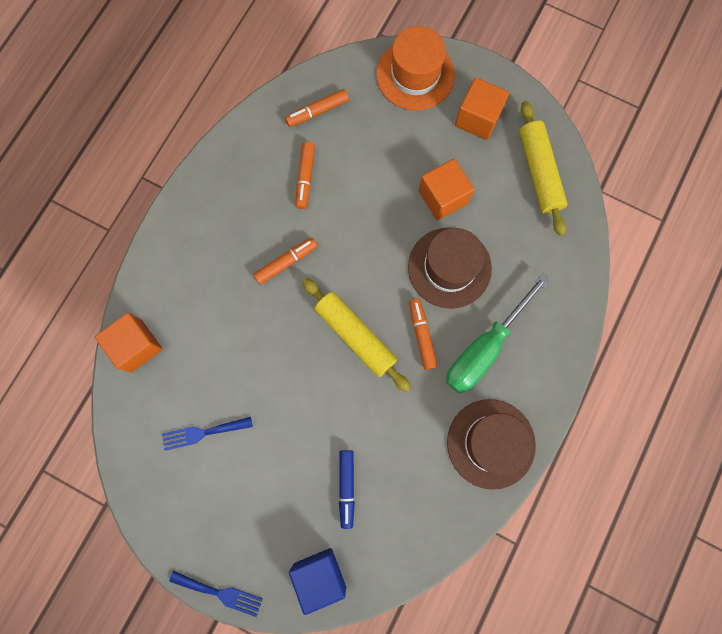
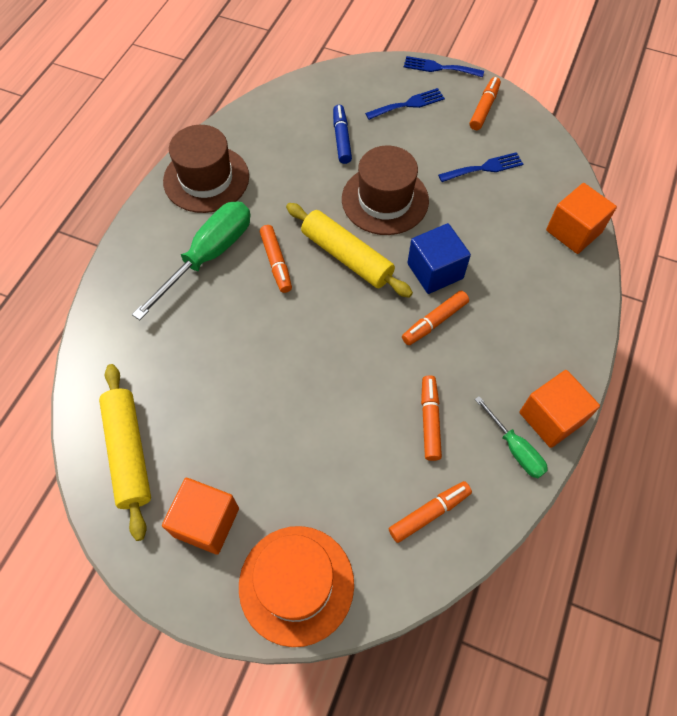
camera: 175 degrees right, 15 degrees down
blue cube [289,548,346,615] -> blue cube moved to [407,223,471,294]
brown hat [408,228,492,309] -> brown hat moved to [342,146,429,235]
orange cube [418,159,475,220] -> orange cube moved to [519,370,600,448]
none -> blue fork [365,88,445,120]
none -> orange marker [470,77,501,130]
none -> green screwdriver [475,396,548,478]

